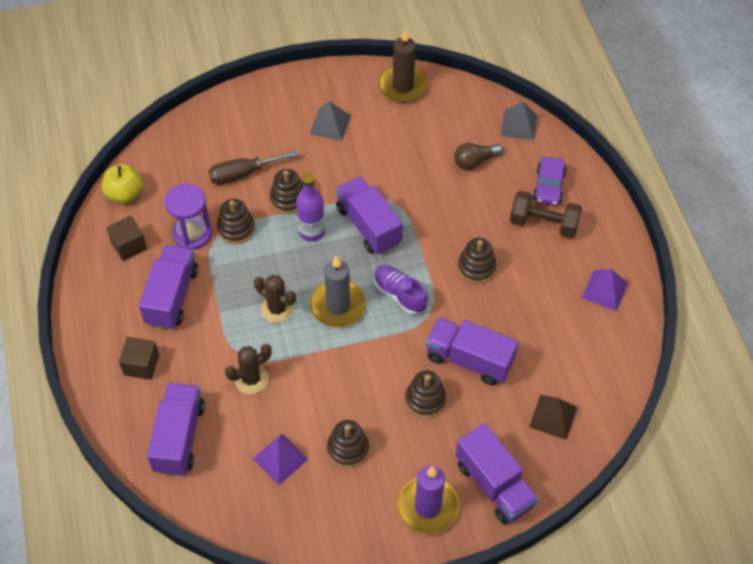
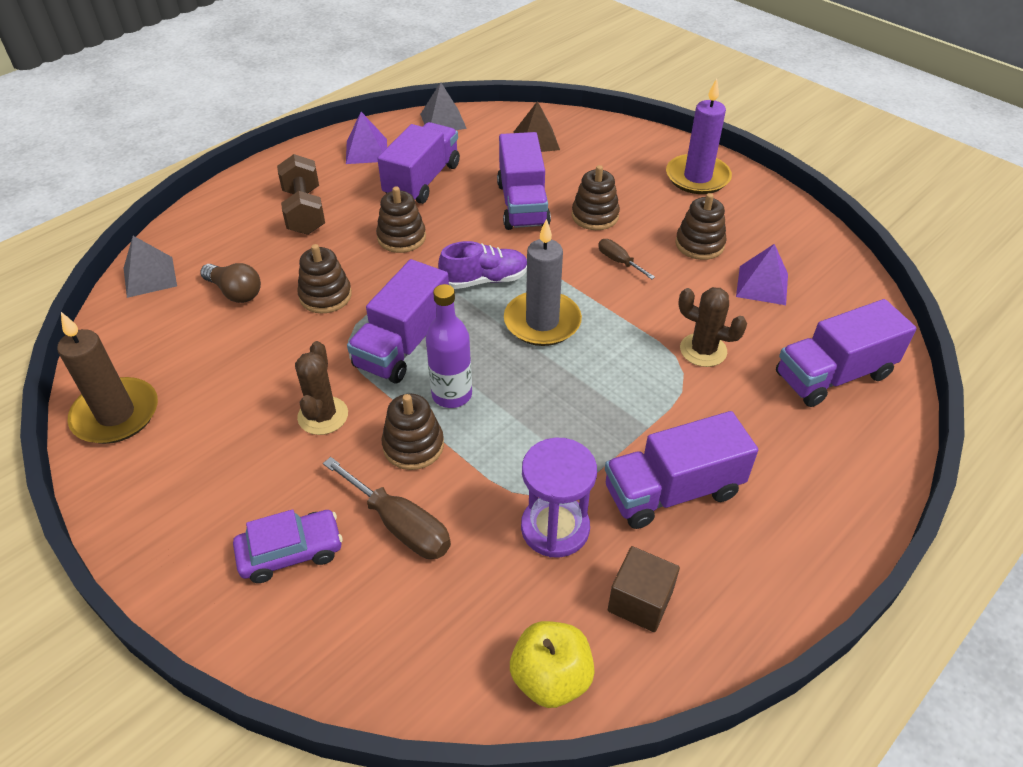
camera: 120 degrees left, 10 degrees down
brown cube [119,337,159,380] -> none
brown stacking toy [217,199,255,244] -> brown stacking toy moved to [297,244,352,314]
brown cactus [254,275,296,323] -> brown cactus moved to [295,341,348,435]
grey pyramid [310,101,351,141] -> grey pyramid moved to [420,82,467,130]
purple shoe [373,265,428,315] -> purple shoe turned 120 degrees counterclockwise [438,241,527,289]
purple truck [456,423,539,524] -> purple truck moved to [377,122,460,204]
purple car [533,157,567,206] -> purple car moved to [233,509,343,583]
none -> brown screwdriver [598,239,655,279]

